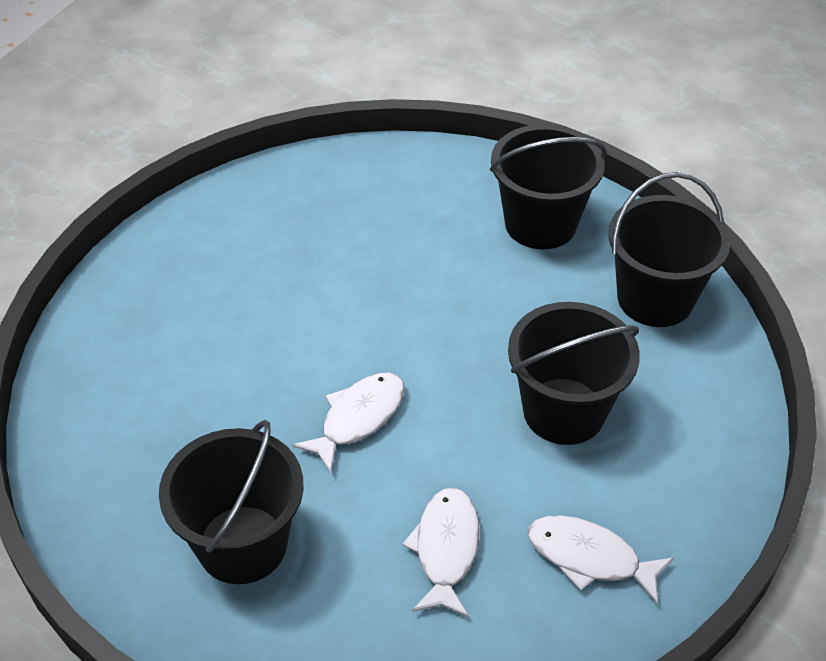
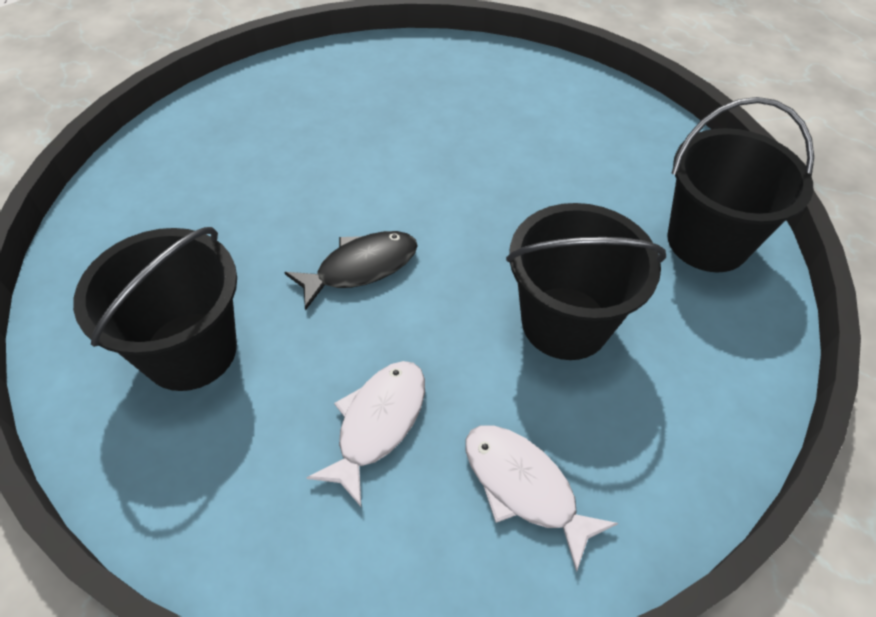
camera: 20 degrees right, 5 degrees up
white fish [292,373,405,473] -> black fish [284,231,418,311]
black bucket [490,124,607,249] -> none

